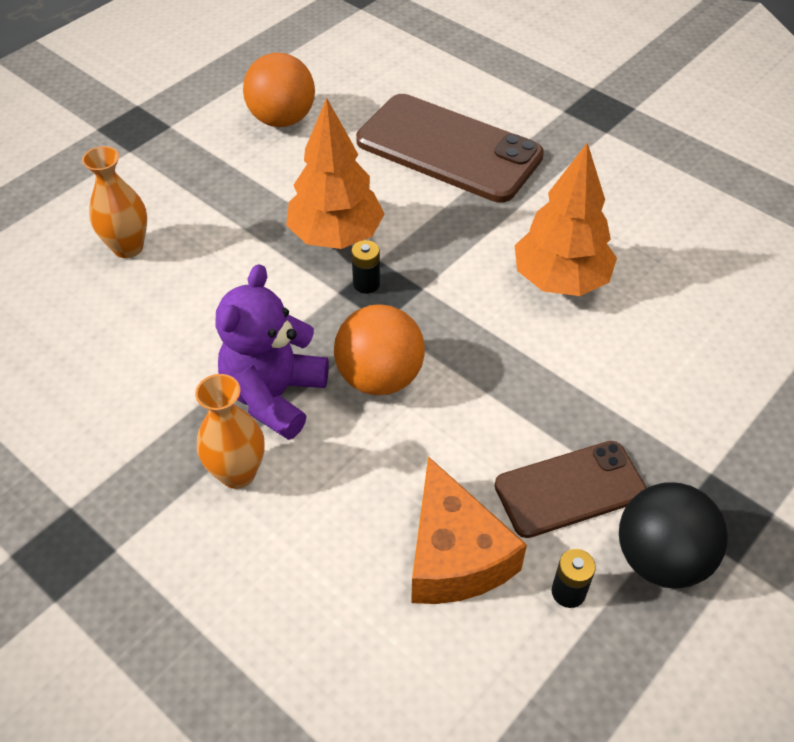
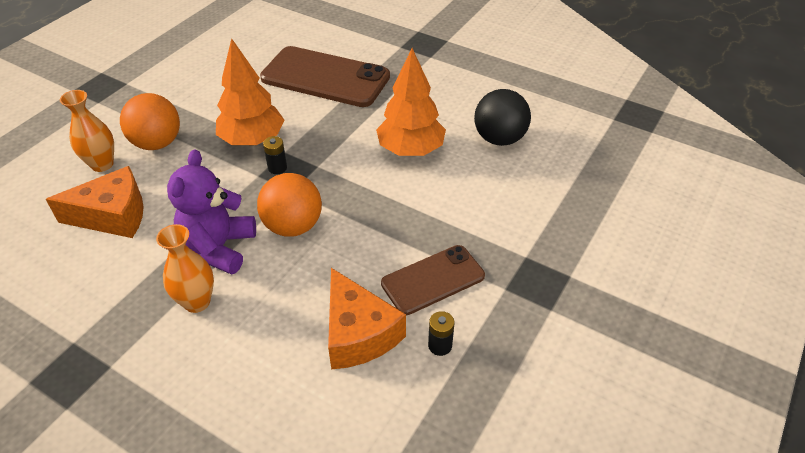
camera: 10 degrees left, 5 degrees down
orange ball [243,53,315,127] -> orange ball moved to [120,93,180,150]
black ball [619,482,728,588] -> black ball moved to [474,89,531,146]
none -> orange cheese [46,166,144,238]

